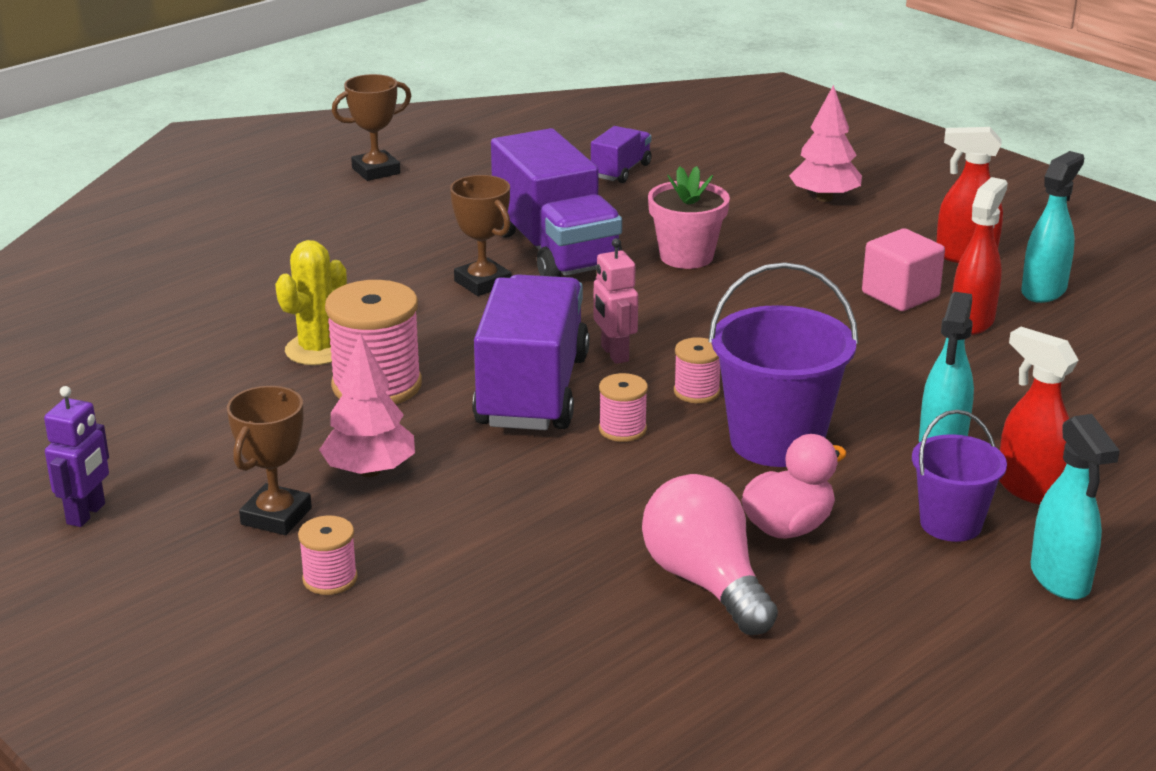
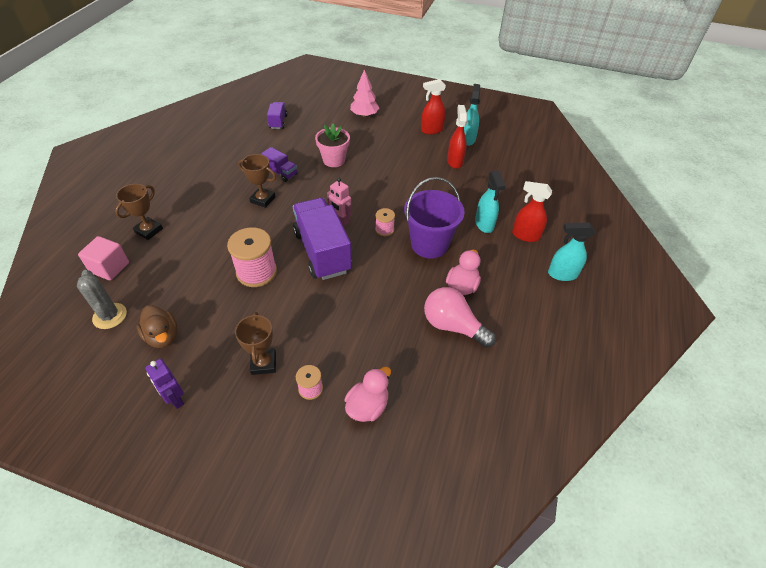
camera: 30 degrees left, 20 degrees up
purple robot [44,386,109,527] -> purple robot turned 150 degrees clockwise [145,359,184,409]
yellow cactus [275,240,347,365] -> none
pink tree [319,333,415,477] -> none
brown trophy [332,74,411,181] -> brown trophy moved to [115,184,163,240]
purple truck [491,128,623,277] -> purple truck [261,147,298,182], size x0.48
pink spool [599,373,648,442] -> none
pink cube [862,228,945,311] -> pink cube moved to [78,236,129,280]
purple bucket [912,410,1007,542] -> none
turquoise spray bottle [1031,414,1120,600] -> turquoise spray bottle turned 135 degrees clockwise [548,222,595,281]
none -> grey cactus [77,270,127,329]
none -> brown duck [137,305,177,348]
none -> pink duck [345,367,391,422]

